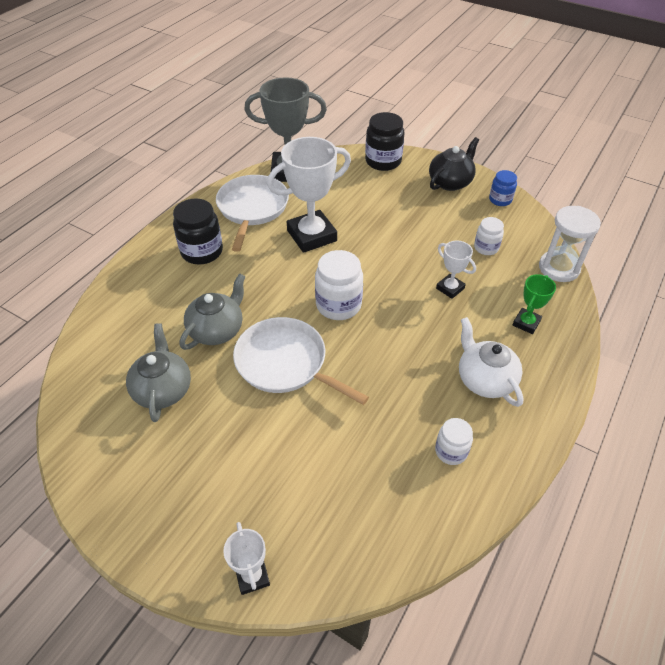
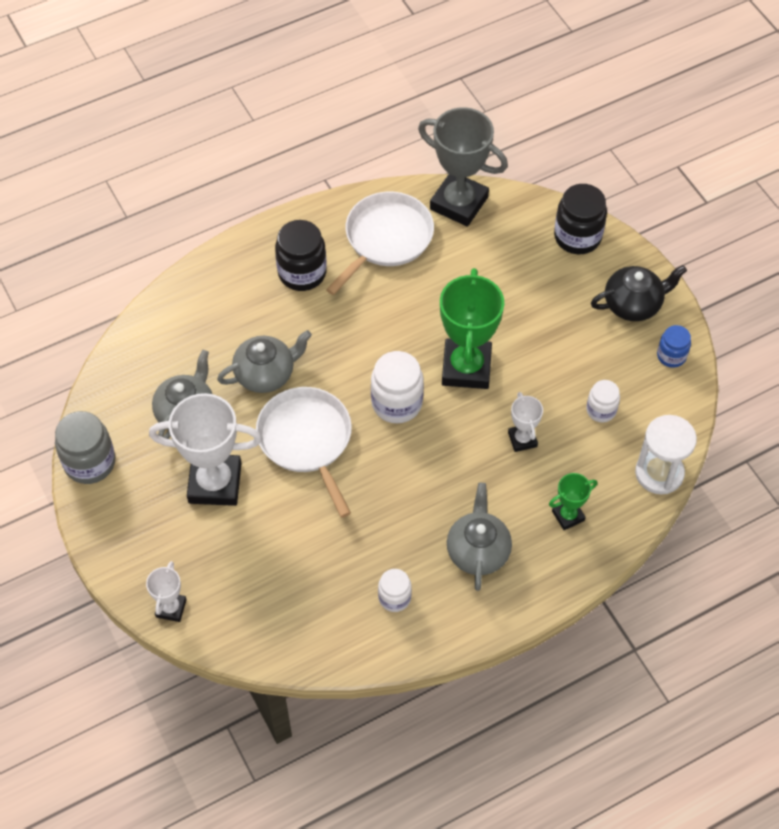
camera: 30 degrees right, 10 degrees up
white trophy [267,137,351,253] -> white trophy moved to [149,393,262,506]
white teapot [459,317,524,407] -> grey teapot [447,483,512,591]
none -> grey jar [55,411,115,484]
none -> green trophy [440,268,504,389]

